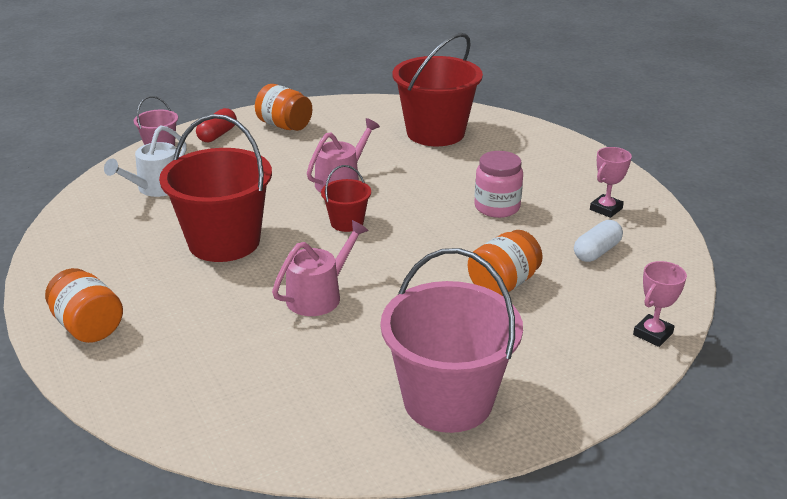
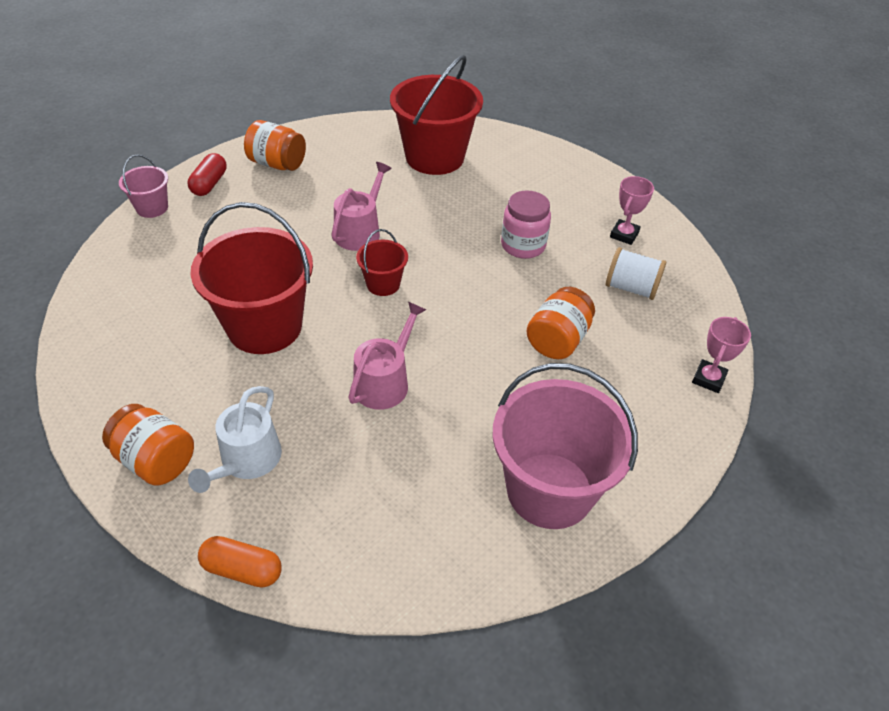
camera: 15 degrees left, 15 degrees up
white watering can [104,125,187,197] -> white watering can moved to [188,386,282,493]
white capsule [574,220,623,262] -> white spool [606,247,666,300]
none -> orange capsule [198,536,282,587]

